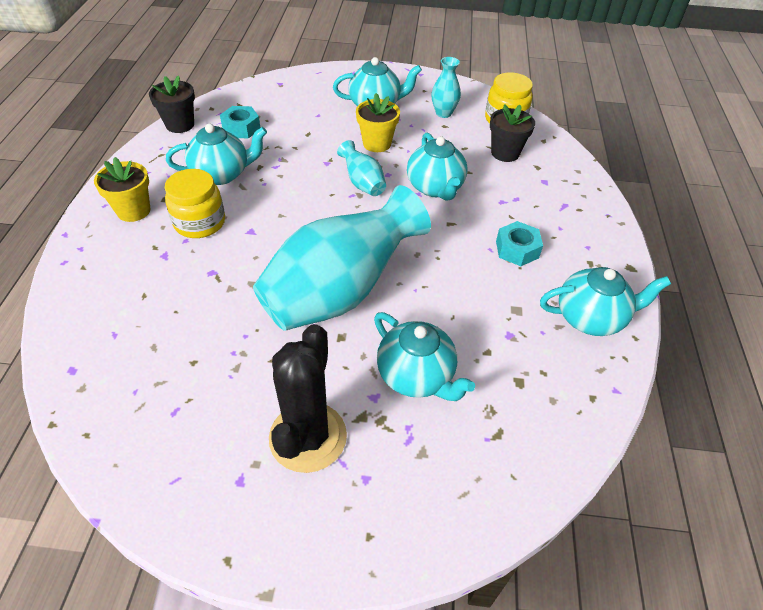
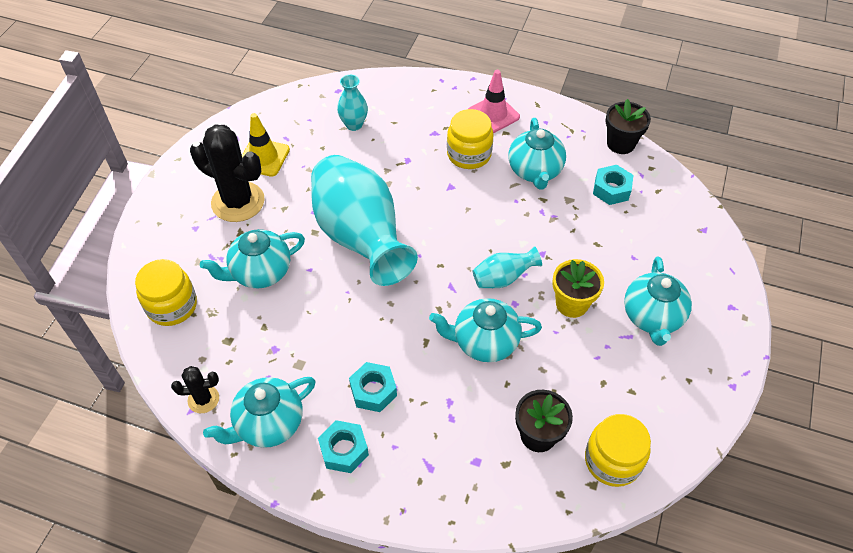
camera: 105 degrees right, 5 degrees up
yellow flower pot [94,157,150,222] -> pink traffic cone [468,70,520,133]
turquoise vase [432,57,461,118] -> turquoise vase moved to [337,75,368,131]
turquoise teapot [540,267,671,336] -> turquoise teapot turned 45 degrees clockwise [203,377,315,448]
none -> yellow jar [135,259,197,326]
none -> black cactus [171,366,219,413]
none -> yellow traffic cone [242,113,290,177]
none -> turquoise nut [318,420,369,473]

